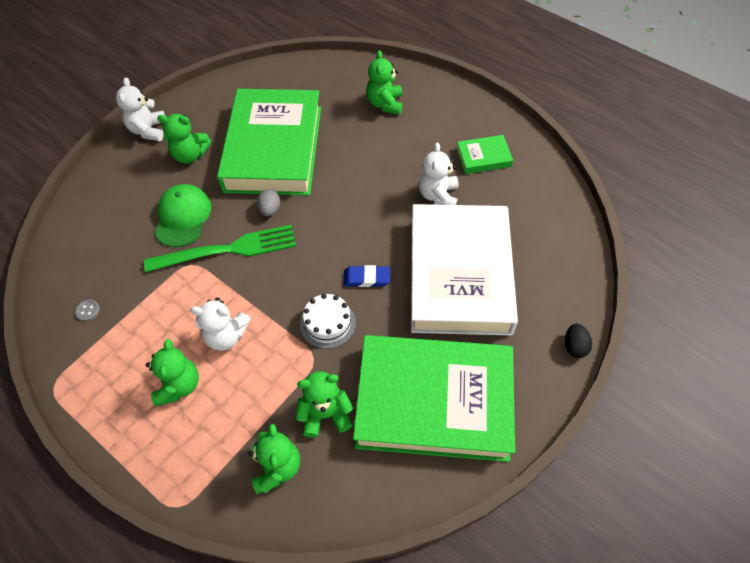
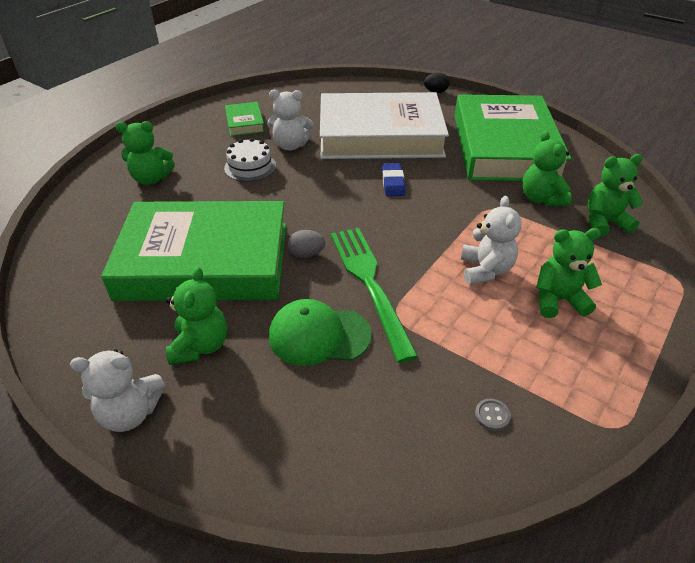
camera: 95 degrees left, 15 degrees down
white cake [300,294,356,349] -> white cake moved to [224,138,276,182]

